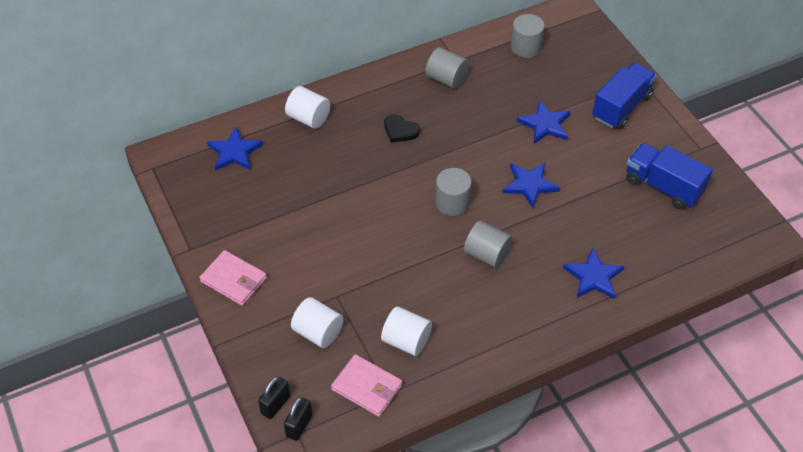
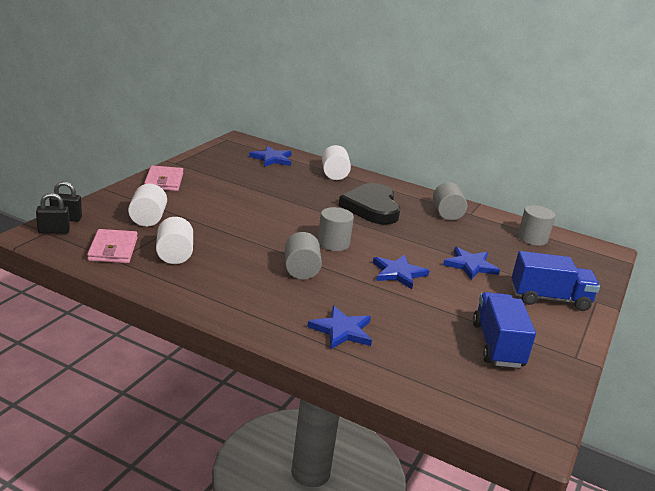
camera: 50 degrees right, 25 degrees down
black heart [384,114,420,143] -> black heart [339,183,400,224], size x2.08

